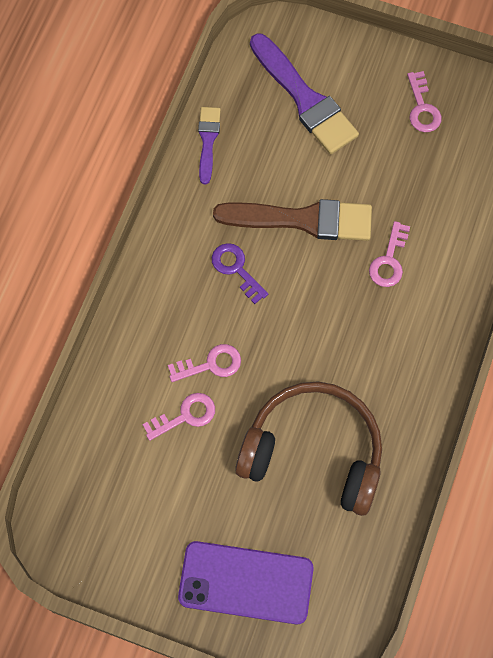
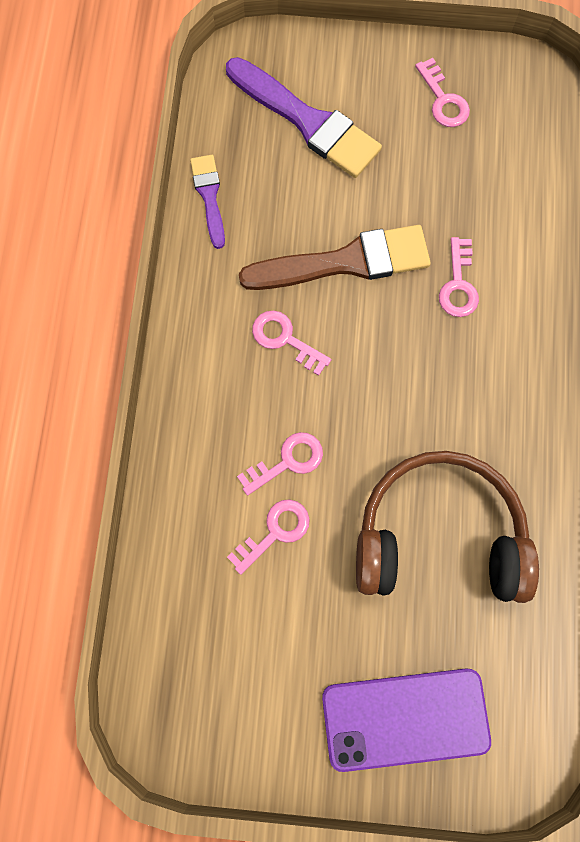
camera: 15 degrees left, 5 degrees up
purple key [212,243,268,304] -> pink key [252,311,331,376]

